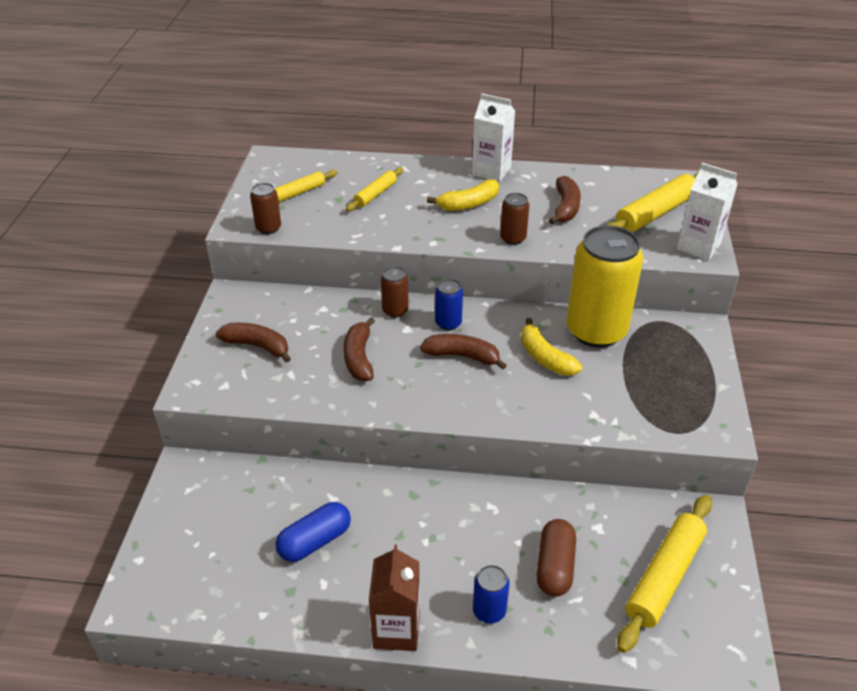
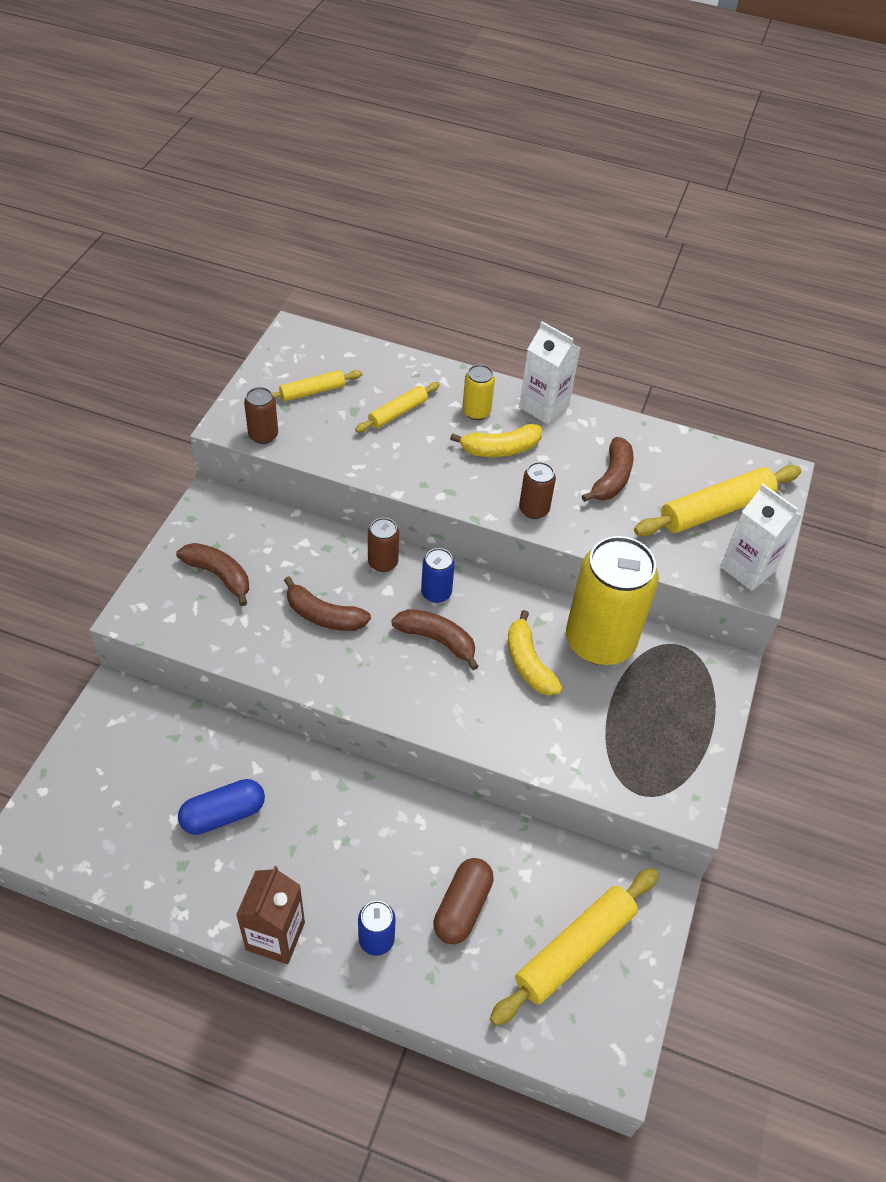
camera: 10 degrees right, 10 degrees up
brown banana [344,317,375,381] -> brown banana turned 75 degrees counterclockwise [284,576,371,631]
none -> yellow can [462,365,495,420]

